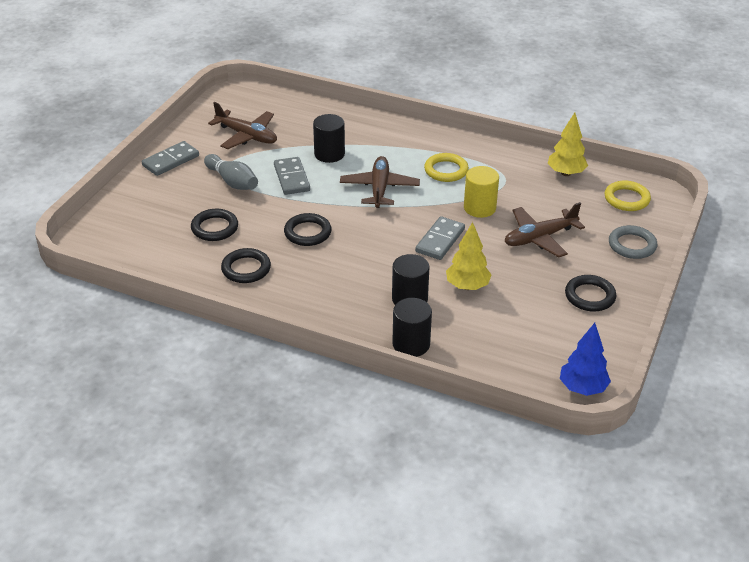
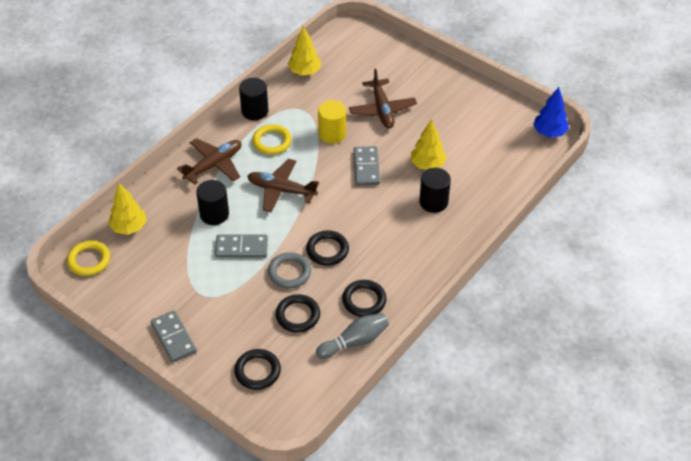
camera: 75 degrees left, 10 degrees up
grey bowling pin [204,154,258,190] -> grey bowling pin moved to [316,313,389,359]
brown plane [208,102,277,149] -> brown plane moved to [177,138,241,185]
black cylinder [392,298,432,357] -> black cylinder moved to [239,78,268,120]
grey domino [415,216,465,260] -> grey domino turned 45 degrees clockwise [354,146,380,186]
black ring [565,275,616,311] -> black ring moved to [234,349,281,390]
yellow ring [605,180,651,211] -> yellow ring moved to [67,240,110,276]
grey ring [609,225,657,259] -> grey ring moved to [268,252,311,289]
none -> yellow tree [108,183,147,235]

